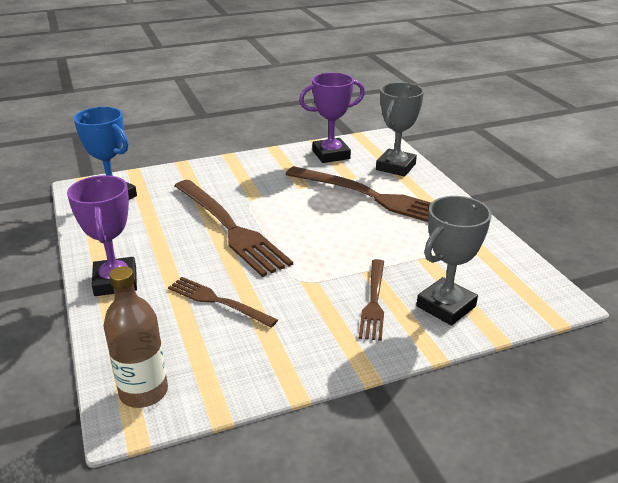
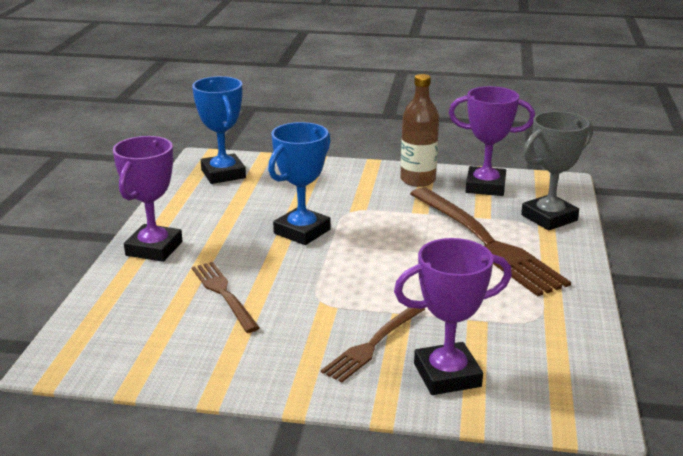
camera: 30 degrees right, 5 degrees down
brown bottle [103,266,168,408] -> brown bottle moved to [400,74,439,187]
brown fork [174,180,293,277] -> blue trophy [268,122,331,245]
grey trophy [417,196,491,326] -> purple trophy [394,238,512,395]

